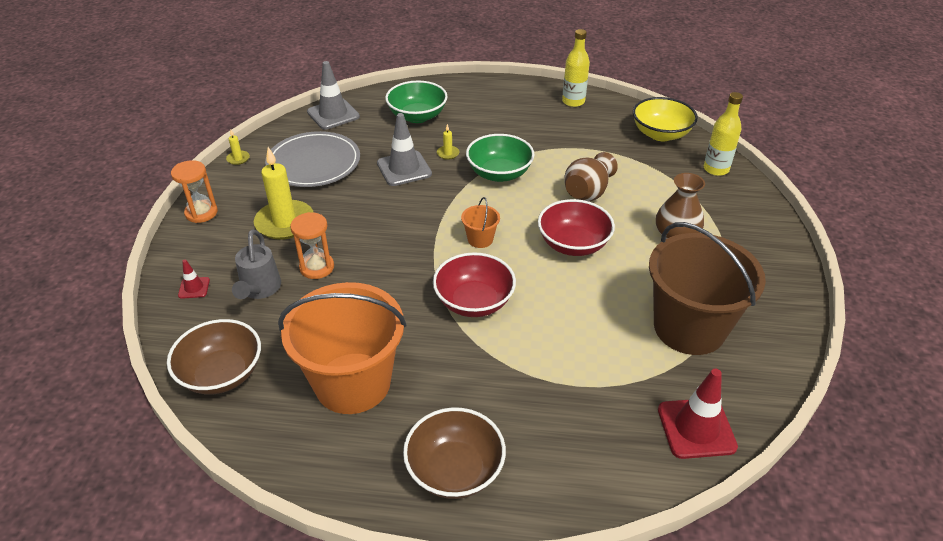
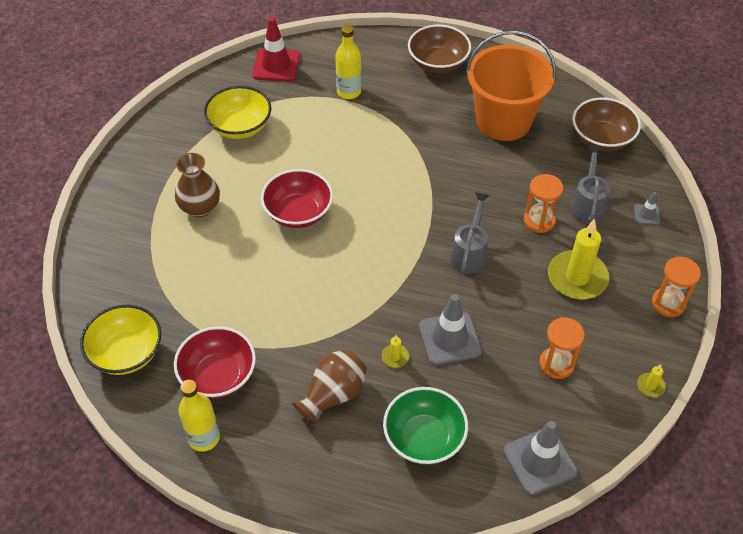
camera: 170 degrees left, 10 degrees up
red traffic cone [178,260,210,299] -> grey traffic cone [634,192,661,225]
grey plate [265,131,360,187] -> orange hourglass [539,317,585,379]
red bowl [433,252,516,317] -> red bowl moved to [174,326,256,399]
orange bucket [461,197,500,248] -> none
green bowl [466,134,535,182] -> none
brown vase [564,152,618,201] -> brown vase moved to [292,349,367,426]
brown bucket [649,222,766,355] -> yellow bowl [204,86,271,139]
yellow bottle [704,92,743,176] -> yellow bottle moved to [335,25,362,99]
none -> grey watering can [450,192,490,274]

